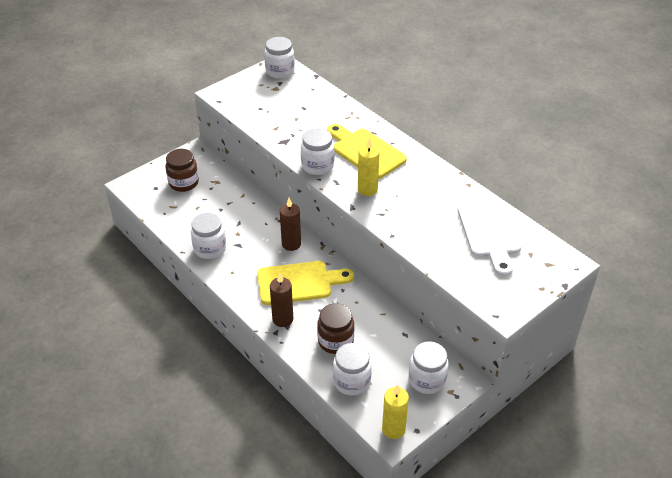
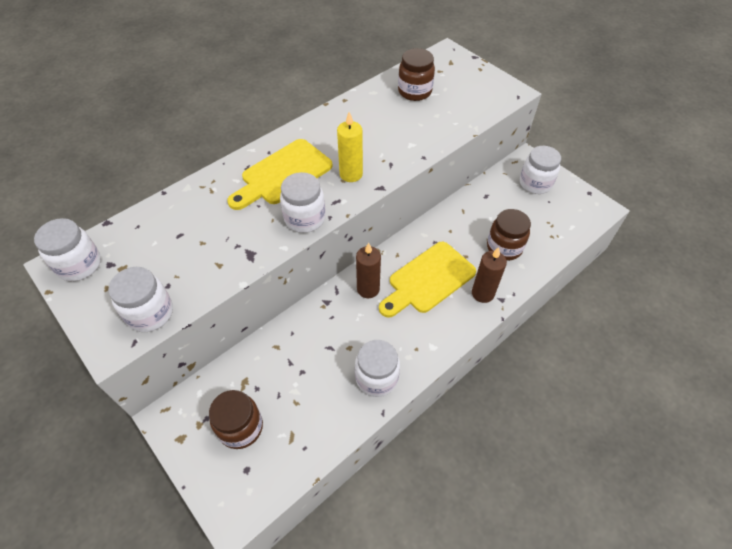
camera: 90 degrees left, 10 degrees up
yellow cutting board [257,261,354,305] -> yellow cutting board turned 120 degrees counterclockwise [379,242,476,317]
white jar [333,343,372,395] -> white jar moved to [108,267,173,332]
yellow candle [382,384,409,439] -> none
white cutting board [458,200,521,276] -> brown jar [398,48,435,101]

